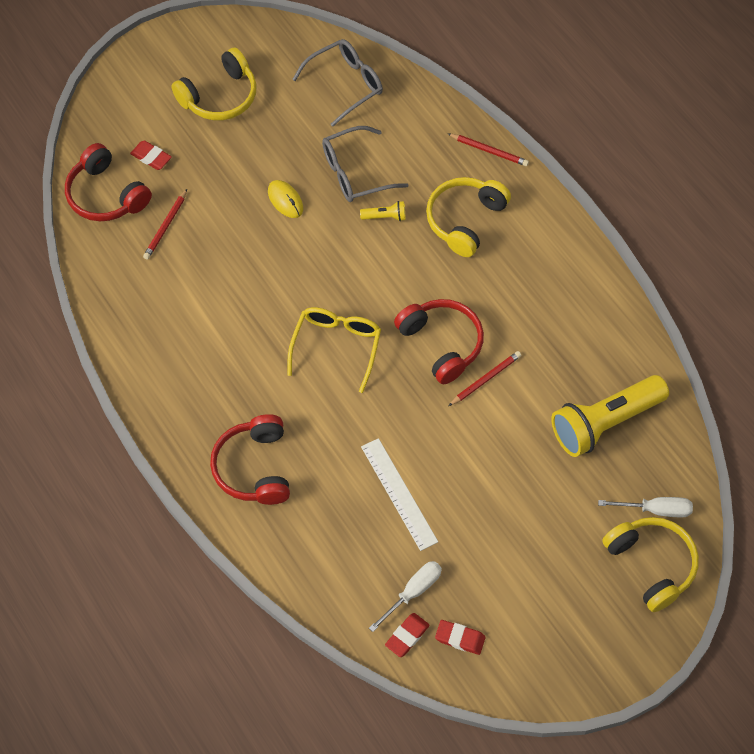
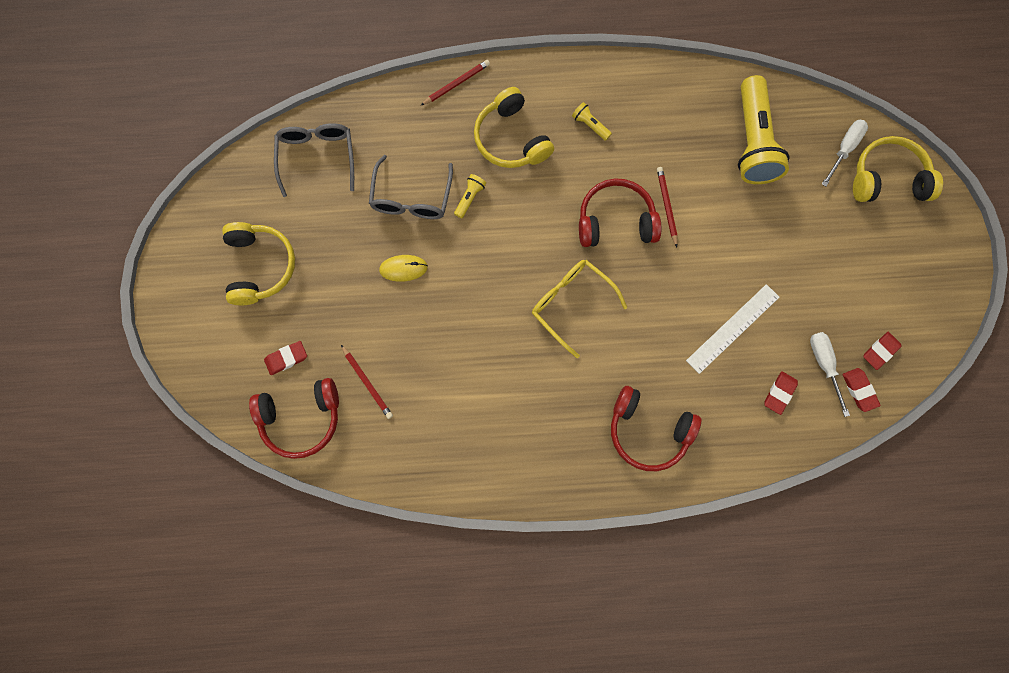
camera: 60 degrees left, 15 degrees up
white ruler [361,438,438,551] -> white ruler turned 45 degrees counterclockwise [686,284,779,374]
none -> yellow flashlight [572,102,612,141]
none -> red eraser [764,371,798,415]

